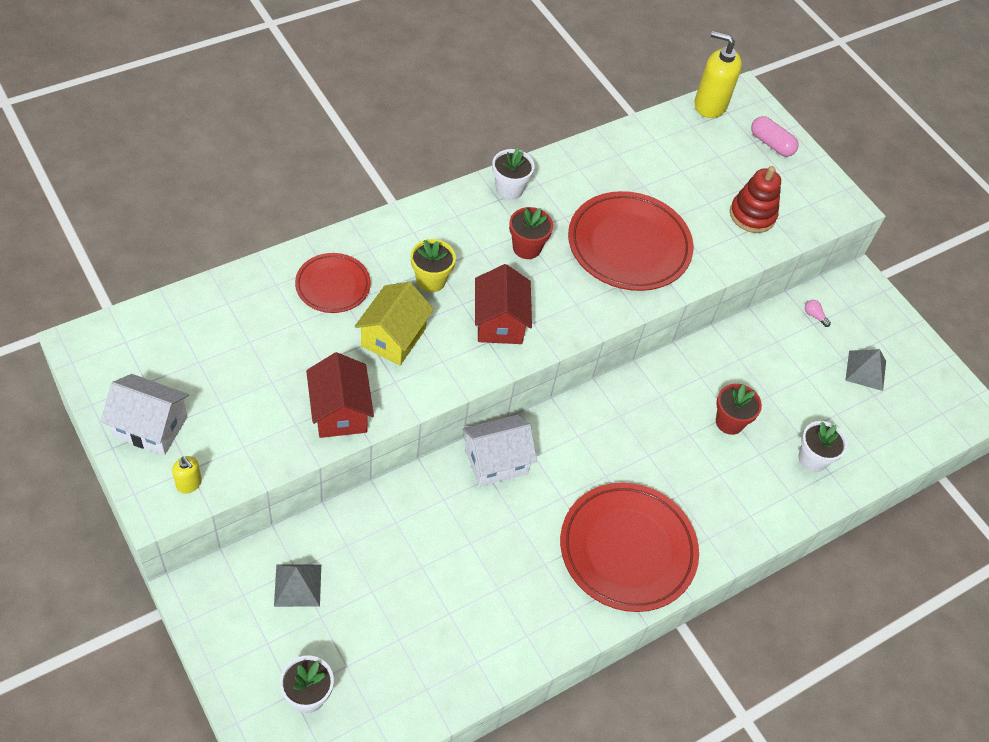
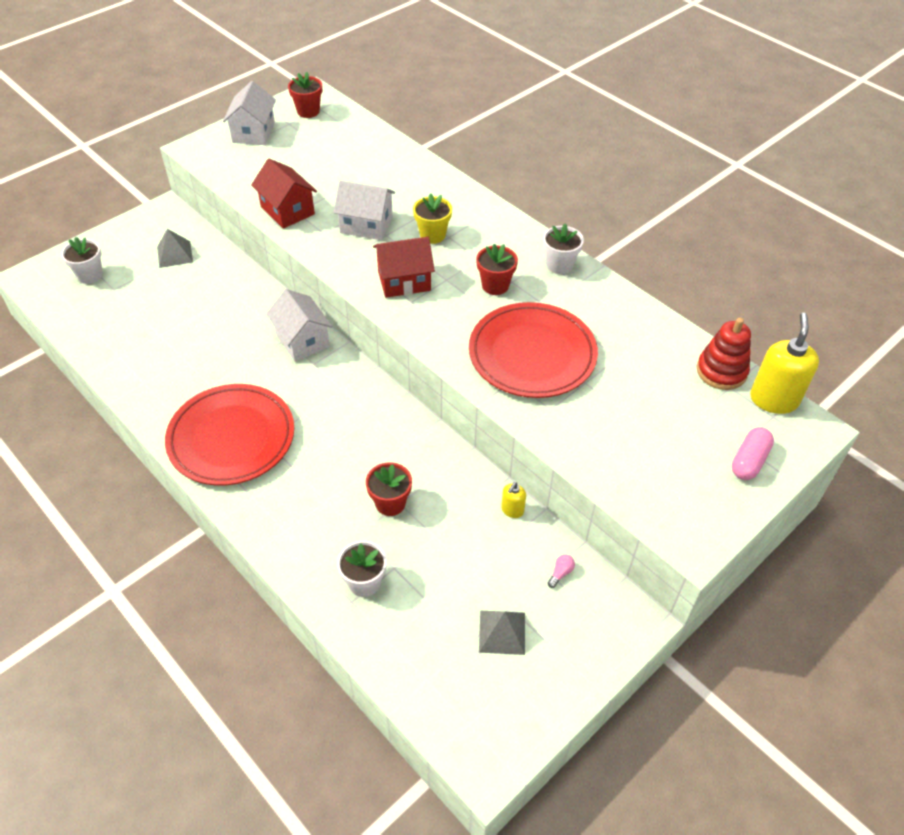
camera: 85 degrees right, 5 degrees down
yellow soap dispenser [172,456,202,494] -> yellow soap dispenser moved to [501,482,526,518]
red plate [295,253,371,313] -> none
red house [306,352,374,438] -> red house turned 75 degrees clockwise [251,159,317,229]
yellow house [355,282,434,365] -> white house [333,180,395,240]
red stacking toy [730,166,781,233] -> red stacking toy moved to [697,318,751,390]
none -> red flower pot [288,72,322,118]

